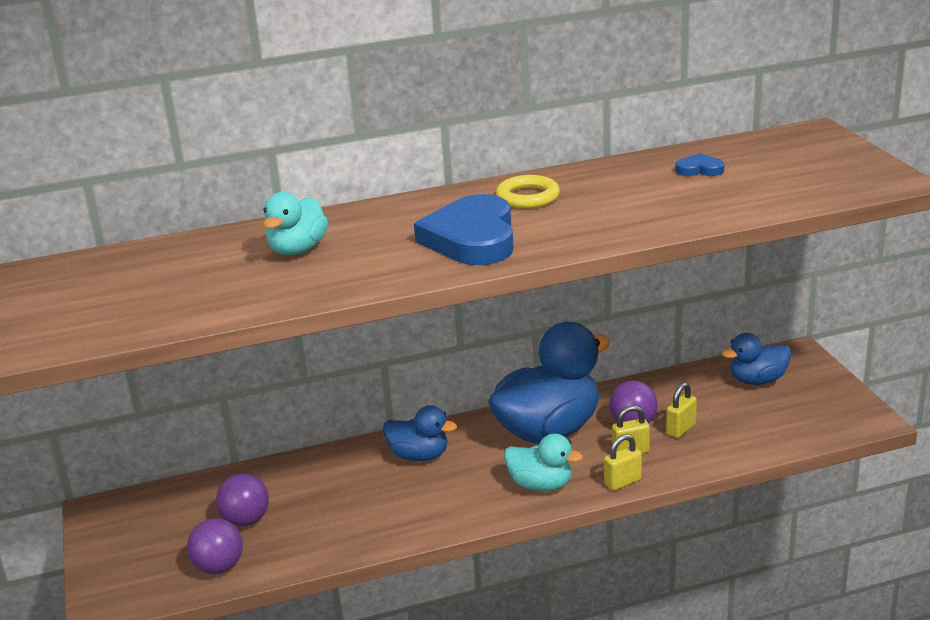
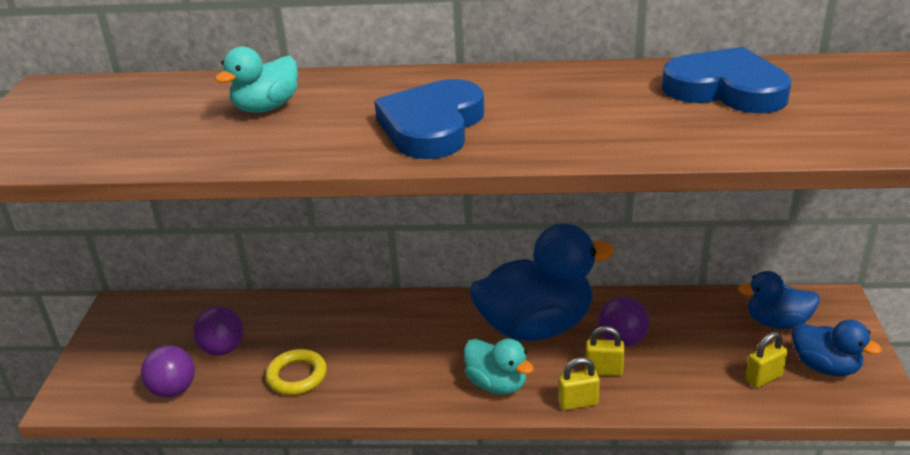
camera: 20 degrees right, 5 degrees up
blue duck [383,405,457,461] -> blue duck moved to [792,320,882,376]
yellow ring [496,175,560,209] -> yellow ring moved to [265,349,327,395]
yellow padlock [666,382,697,438] -> yellow padlock moved to [745,332,788,388]
blue heart [675,153,725,176] -> blue heart [662,47,791,113], size x2.27

